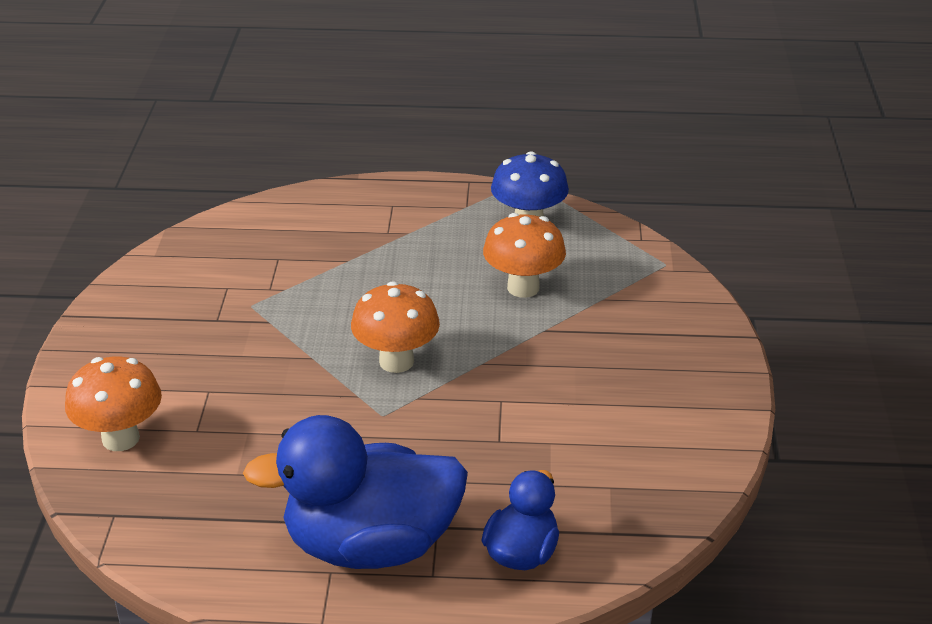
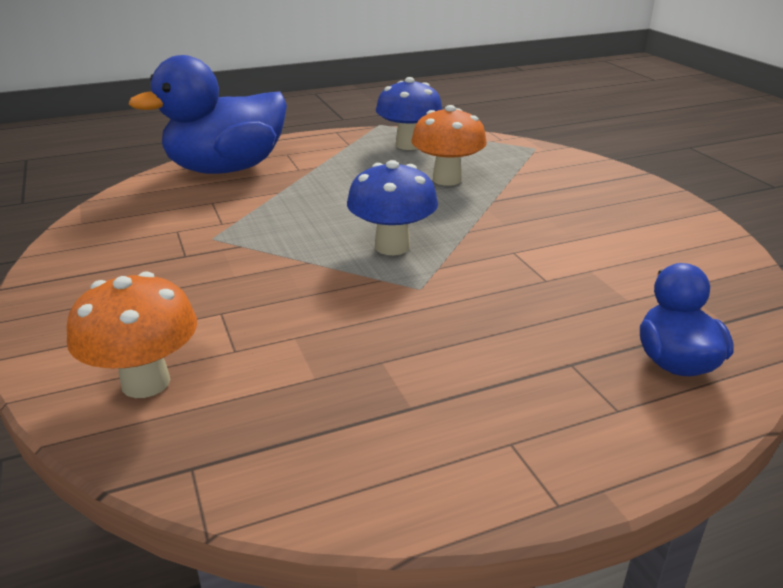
camera: 25 degrees left, 5 degrees down
blue duck [243,415,468,569] -> blue duck moved to [129,55,287,174]
orange mushroom [351,281,440,373] -> blue mushroom [347,160,438,255]

